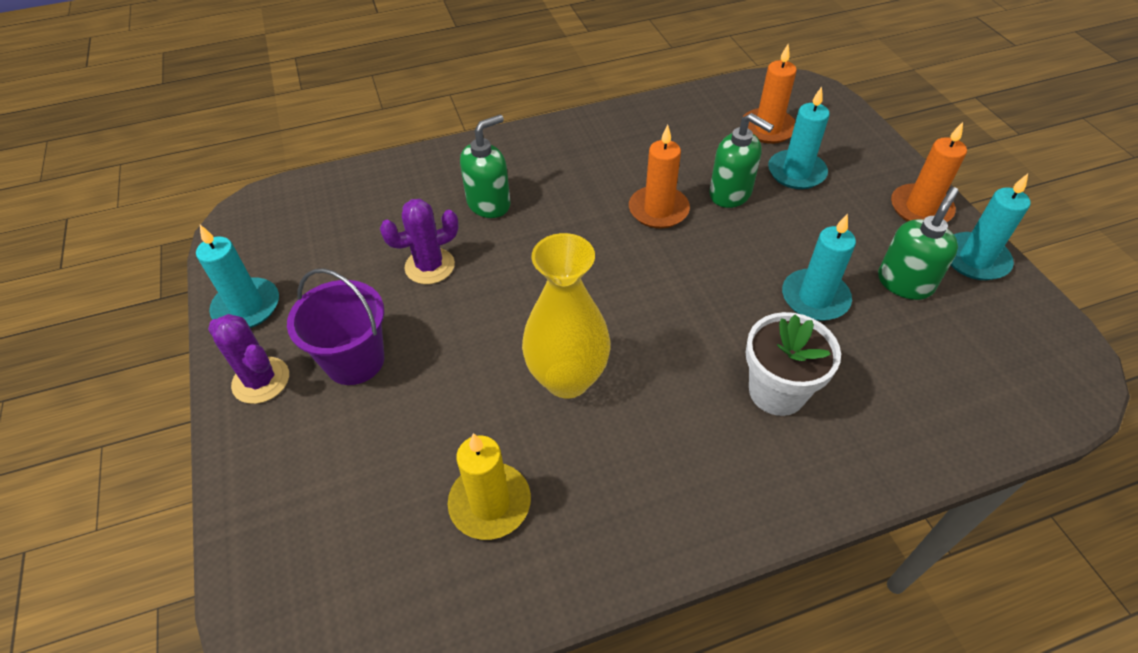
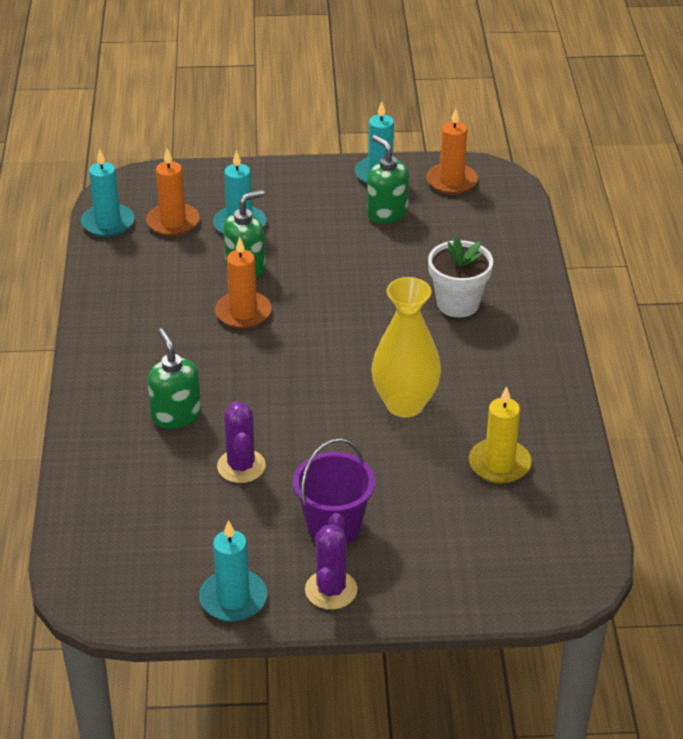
camera: 75 degrees left, 10 degrees down
purple cactus [208,314,289,404] -> purple cactus turned 45 degrees counterclockwise [305,513,357,610]
turquoise candle [782,213,856,321] -> turquoise candle moved to [81,149,134,237]
orange candle [891,122,967,222] -> orange candle moved to [426,108,478,195]

